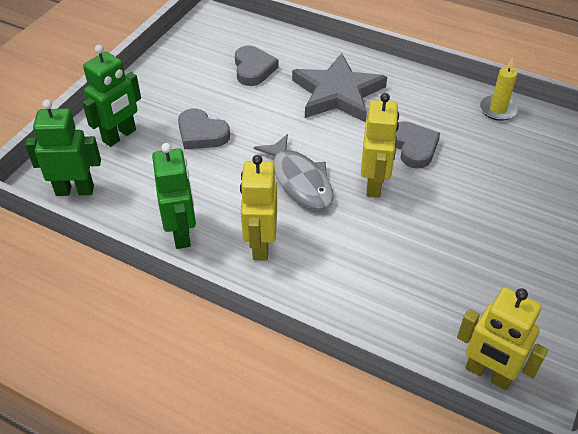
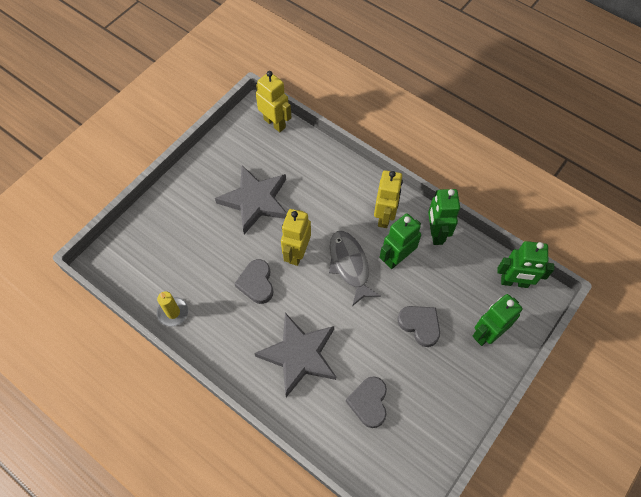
camera: 170 degrees left, 15 degrees up
none -> grey star [215,166,287,234]
none -> green robot [379,213,421,269]

